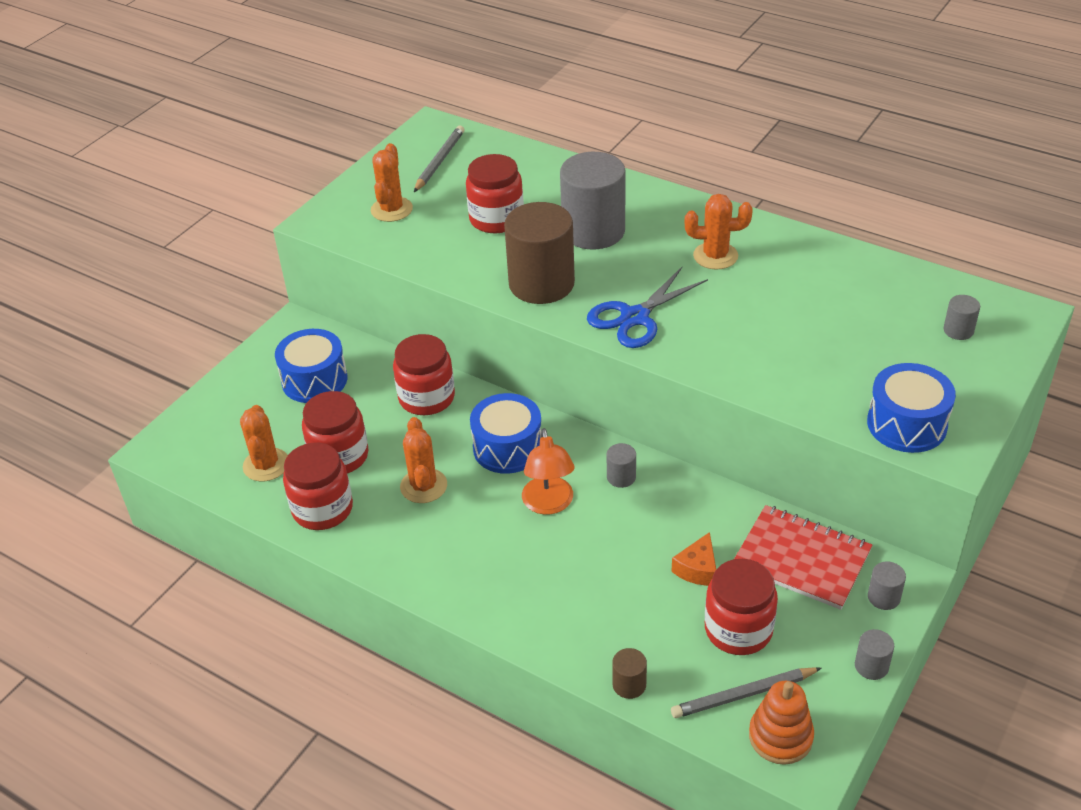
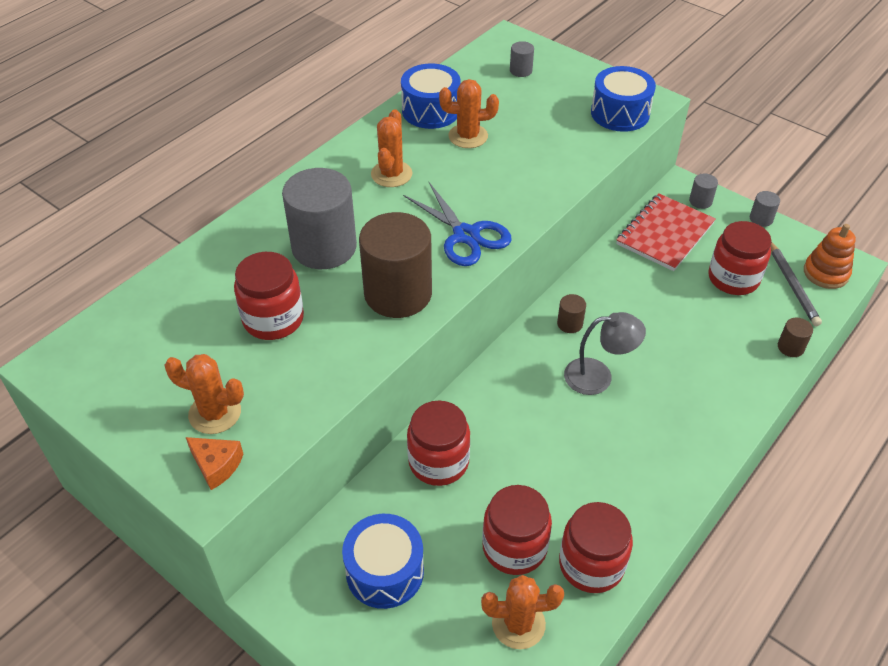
camera: 85 degrees left, 5 degrees up
orange cactus [400,417,447,503] -> orange cactus moved to [439,79,499,148]
grey pencil [414,125,464,192] -> none
blue drum [470,393,541,474] -> blue drum moved to [401,64,461,129]
orange lamp [522,428,575,515] -> grey lamp [564,312,646,395]
grey cylinder [607,443,636,488] -> brown cylinder [557,294,586,333]
orange cheese [672,532,716,586] -> orange cheese moved to [186,437,243,490]

